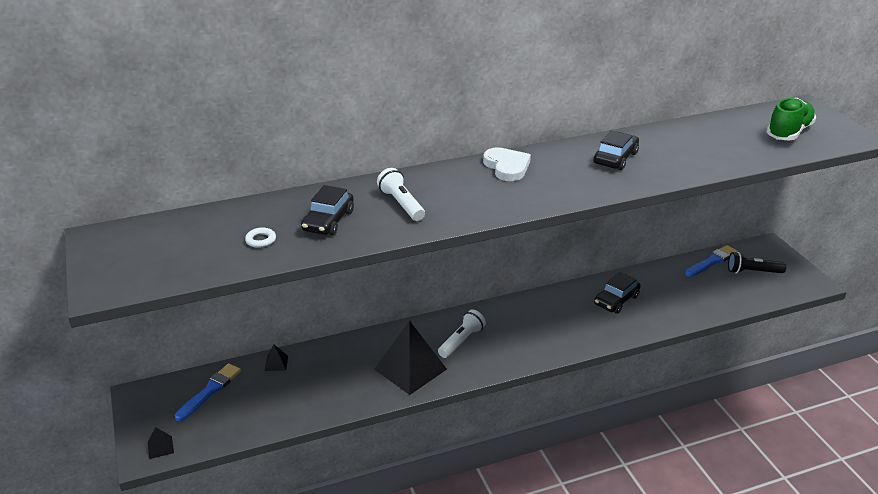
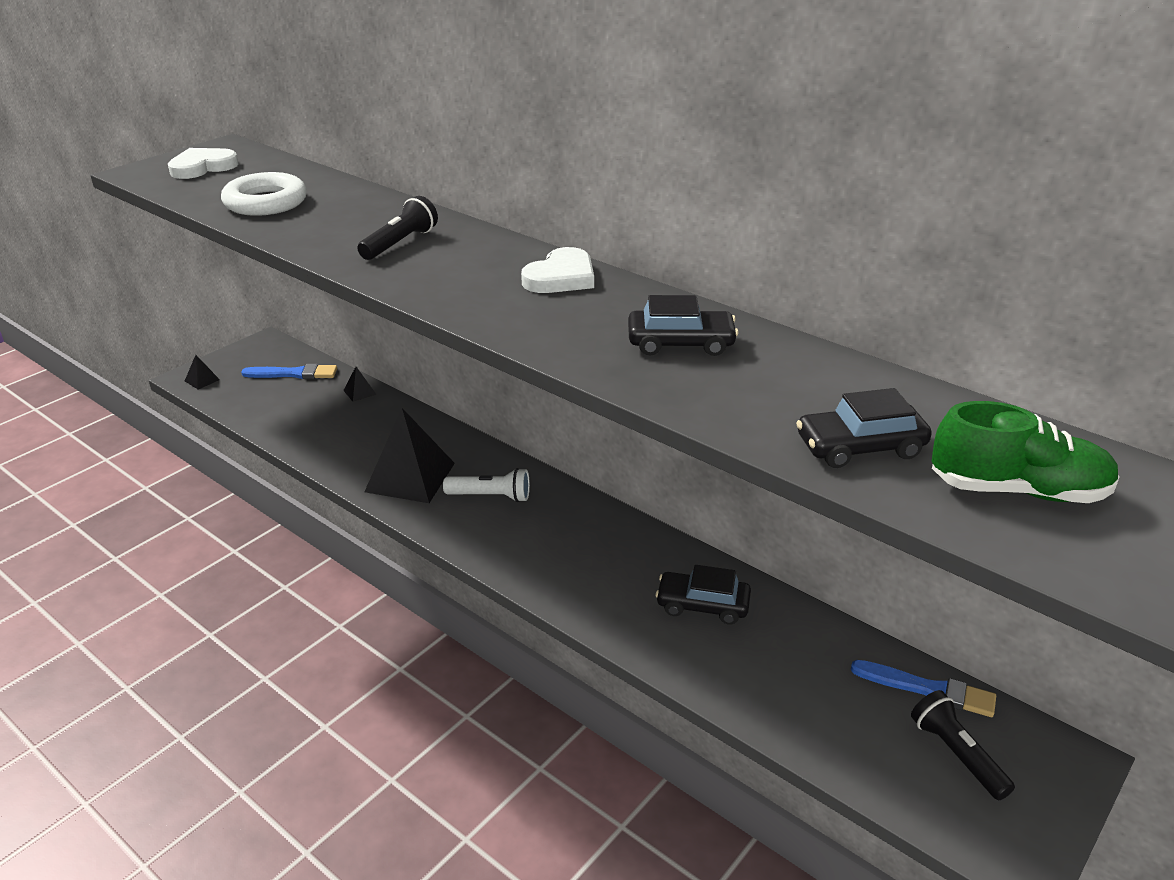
camera: 60 degrees right, 0 degrees up
white ring [245,227,276,248] -> white ring [221,172,307,216], size x2.32
black car [301,185,354,235] -> black car moved to [796,388,932,468]
white flashlight [377,168,425,221] -> black flashlight [357,196,438,260]
none -> white heart [168,148,239,179]

